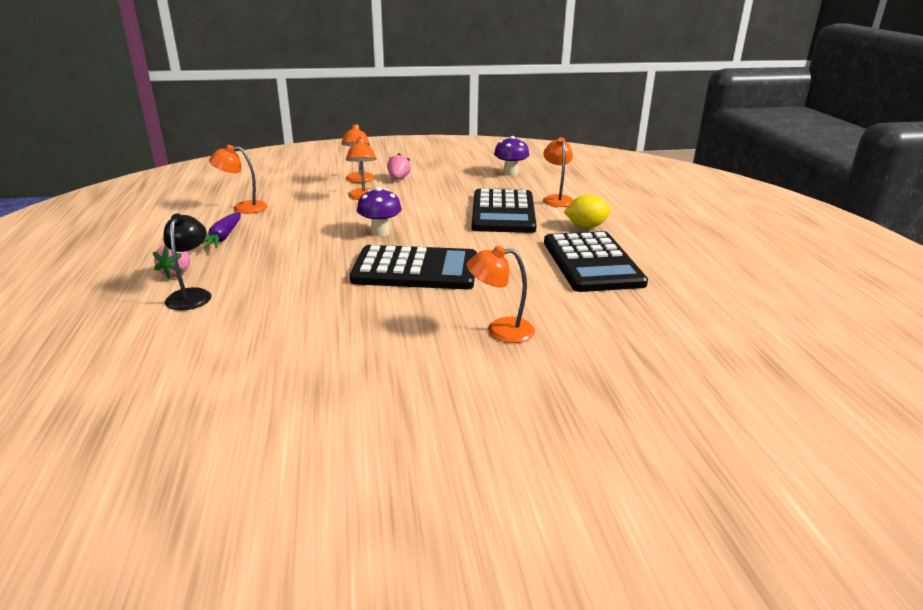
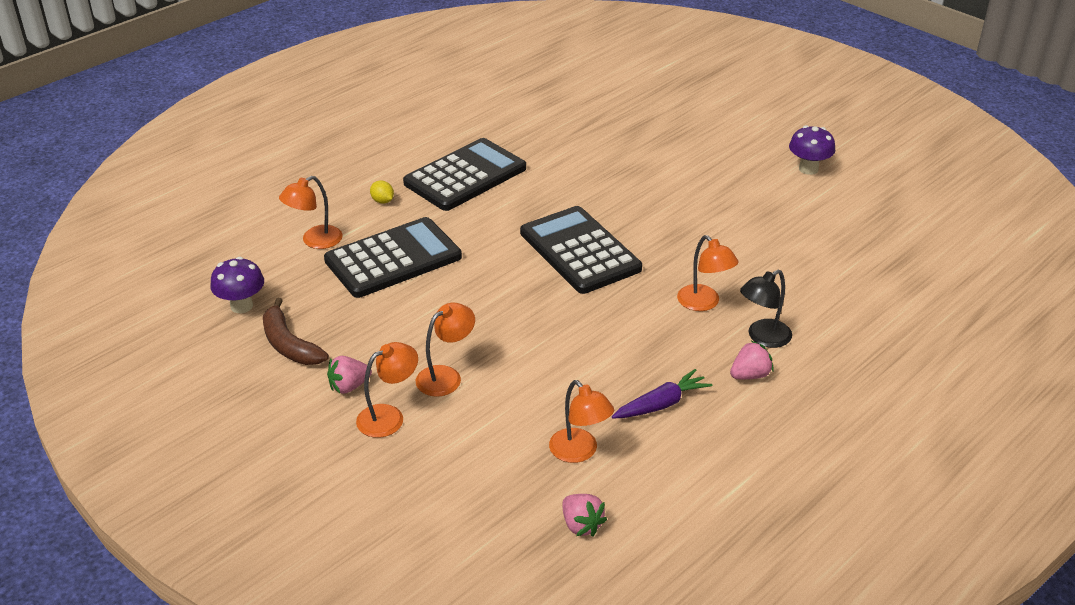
camera: 125 degrees left, 10 degrees up
purple mushroom [357,187,402,236] -> purple mushroom moved to [789,125,835,175]
orange lamp [466,246,535,343] -> orange lamp moved to [677,235,739,311]
yellow lemon [564,194,611,228] -> yellow lemon [370,181,394,204], size x0.62
none -> brown banana [263,298,329,365]
none -> pink strawberry [562,494,607,536]

